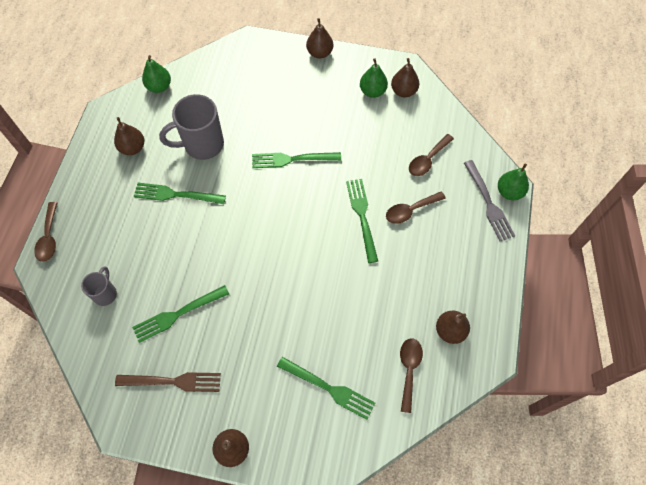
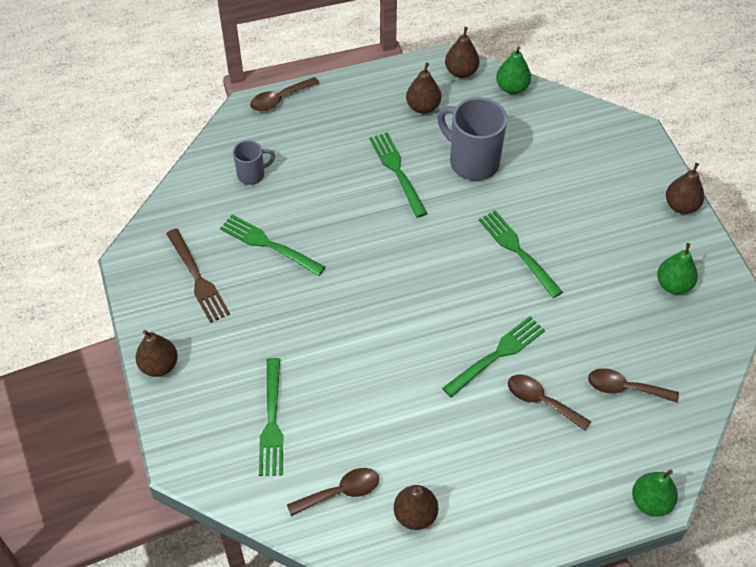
camera: 60 degrees right, 10 degrees down
brown pear [391,58,419,97] -> brown pear moved to [445,27,480,78]
grey fork [464,160,515,241] -> none

